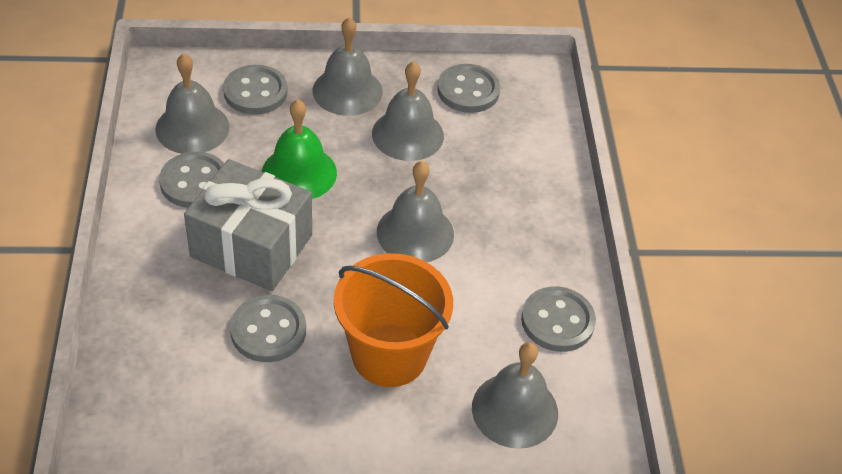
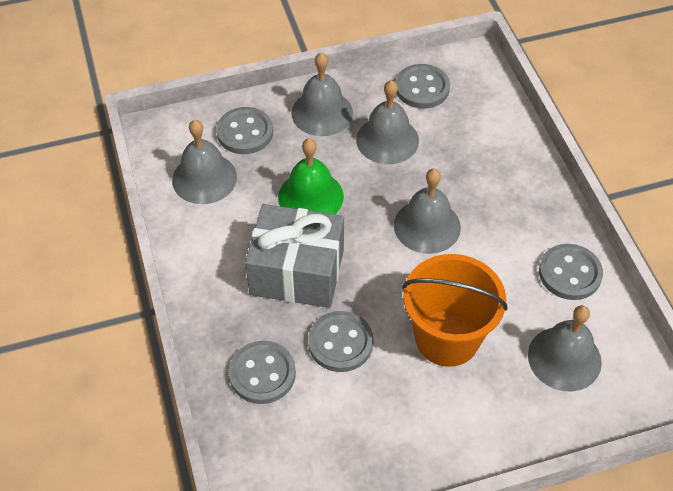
camera: 10 degrees left, 5 degrees up
grey button [159,152,224,208] -> grey button moved to [229,341,296,404]

